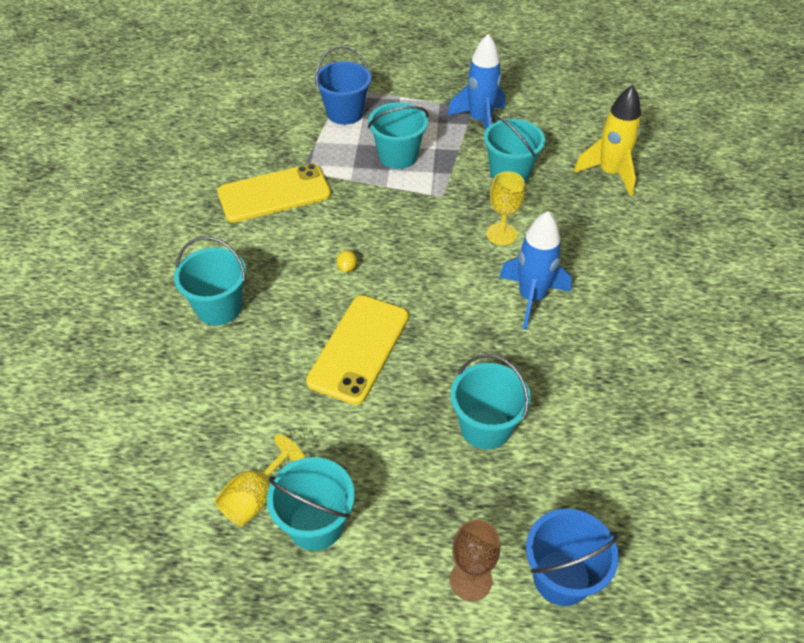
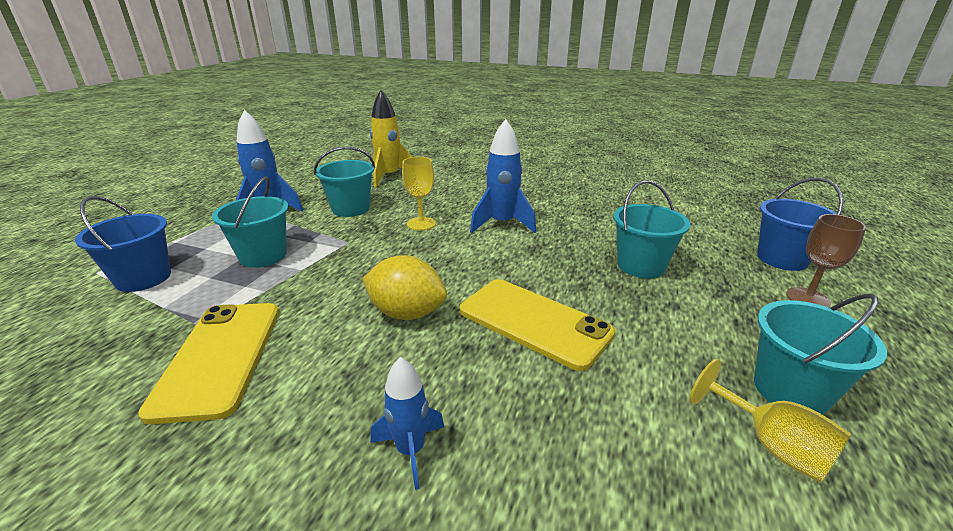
camera: 75 degrees left, 20 degrees down
turquoise bucket [174,236,246,325] -> blue rocket [371,357,444,490]
yellow lemon [337,250,357,273] -> yellow lemon [363,255,447,320], size x2.47

